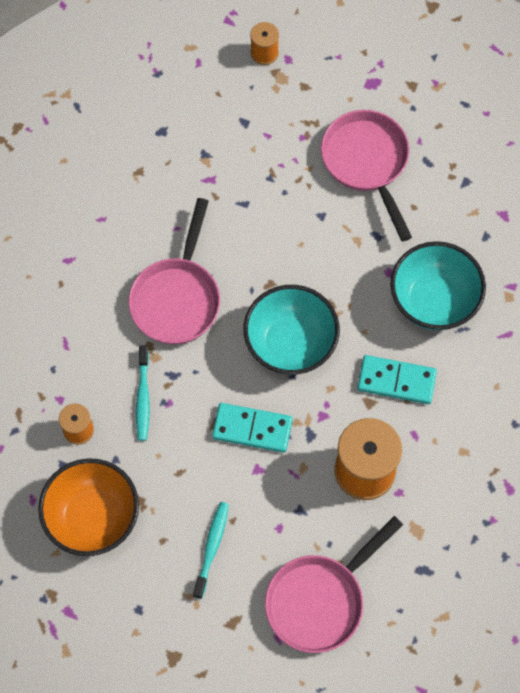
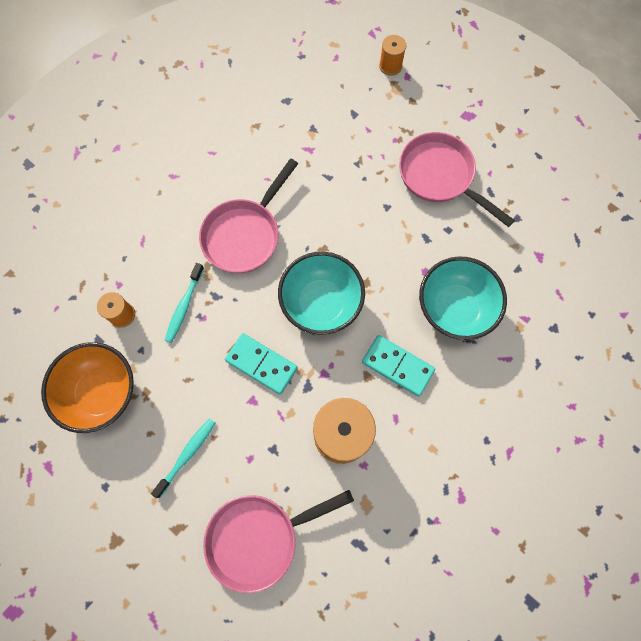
camera: 20 degrees right, 5 degrees up
pink pan [321,110,412,241] -> pink pan turned 45 degrees counterclockwise [399,132,515,227]

